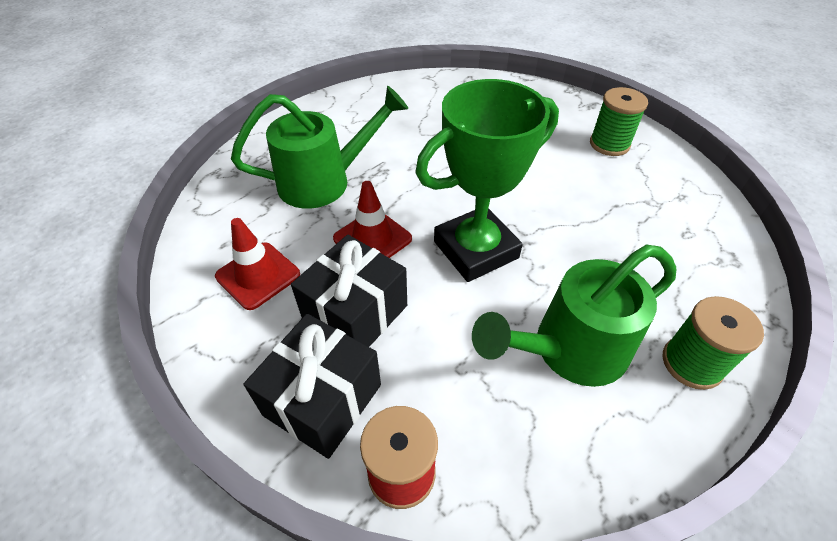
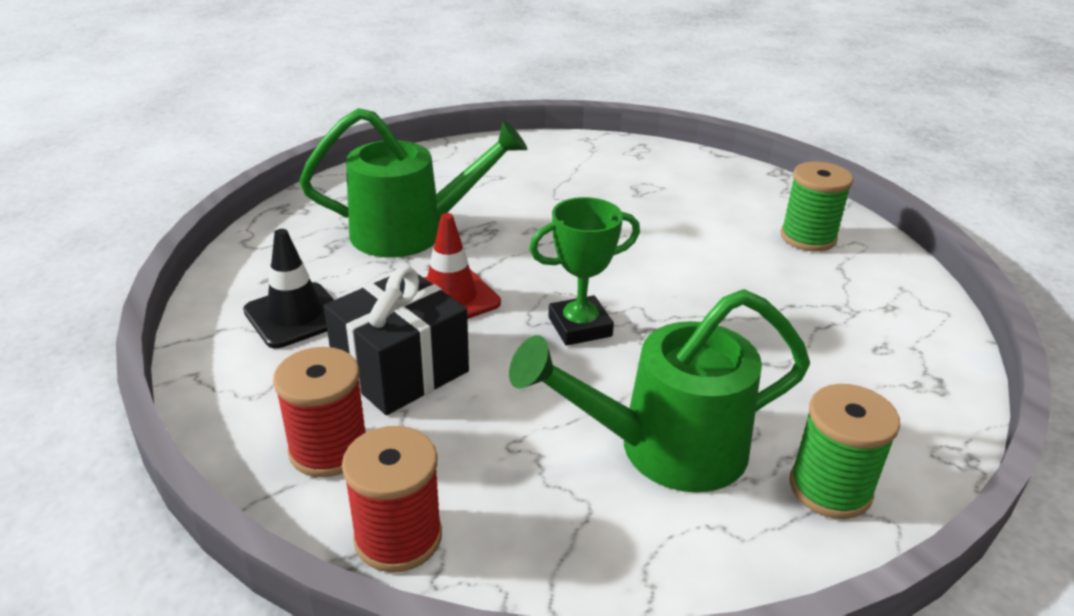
camera: 10 degrees right, 15 degrees down
red traffic cone [215,218,300,310] -> black traffic cone [243,229,334,348]
black gift [243,314,381,459] -> red spool [273,347,366,477]
green trophy [415,79,559,282] -> green trophy [529,197,640,346], size x0.60

